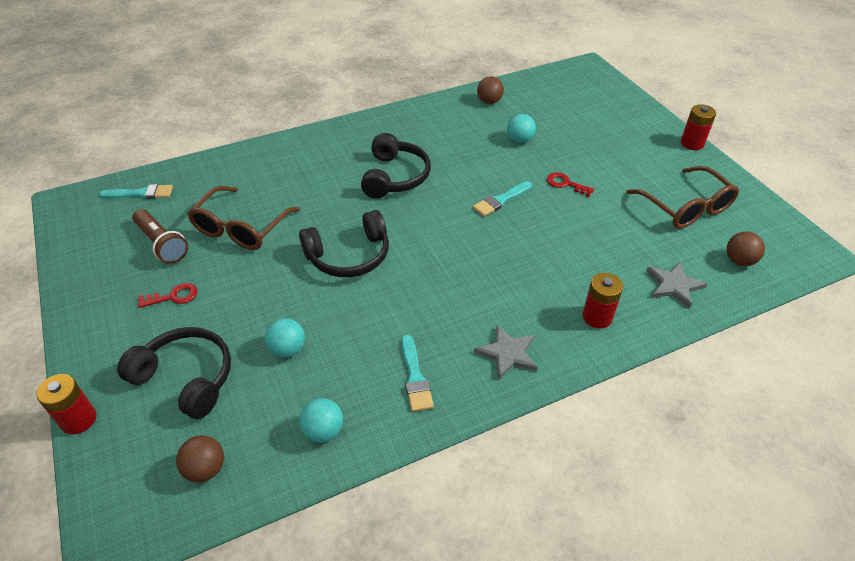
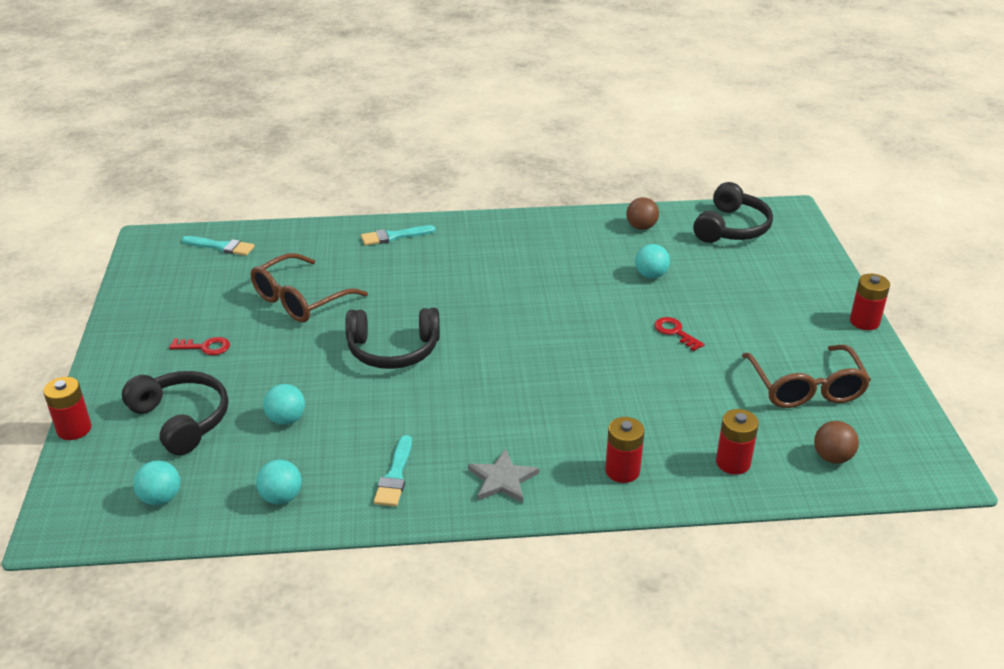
camera: 20 degrees right, 10 degrees down
brown flashlight [132,209,188,264] -> none
brown ball [176,435,224,482] -> turquoise ball [134,460,180,505]
black headphones [361,133,431,198] -> black headphones moved to [693,182,773,243]
turquoise brush [473,181,532,216] -> turquoise brush moved to [361,225,436,246]
grey star [646,262,707,308] -> red battery [716,409,759,475]

